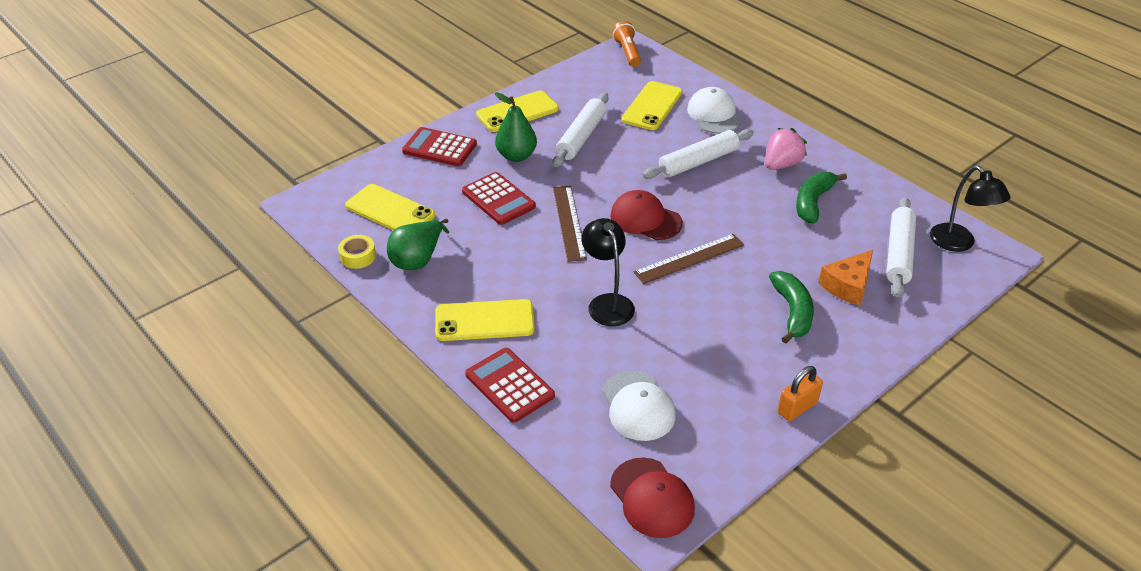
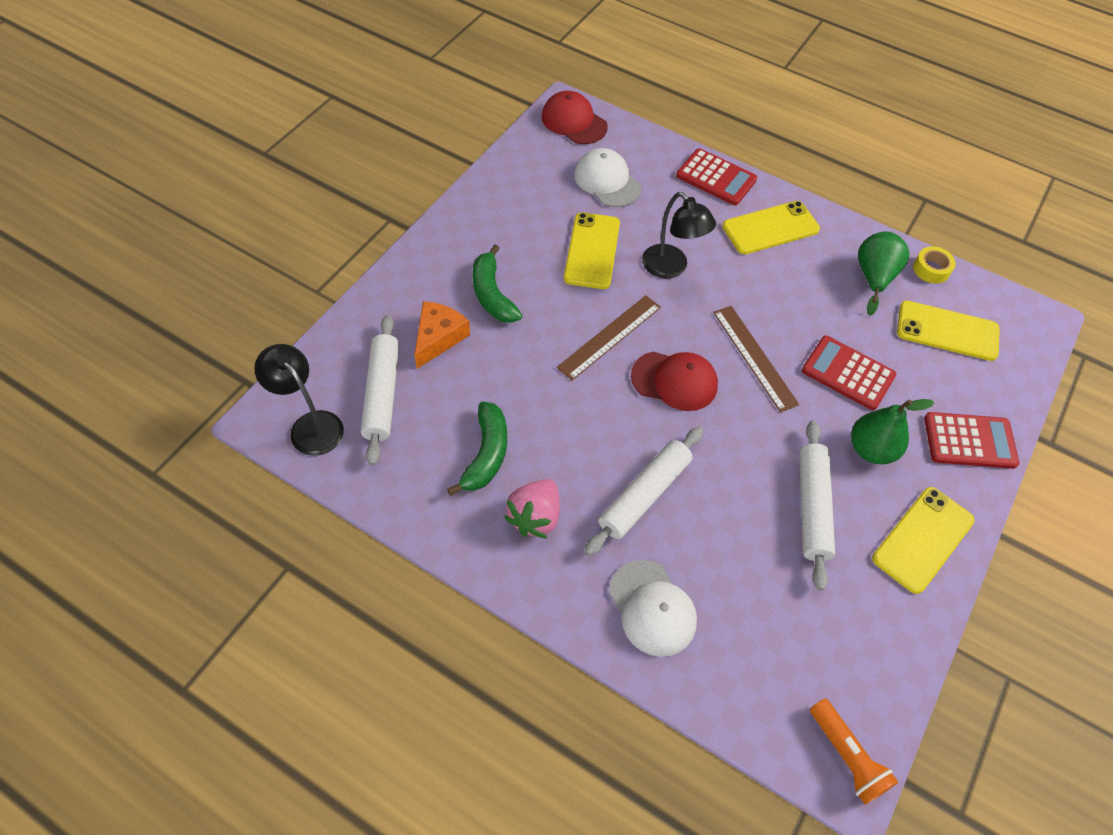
camera: 160 degrees right, 15 degrees up
yellow phone [622,81,682,130] -> yellow phone moved to [564,212,620,289]
orange padlock [778,366,823,421] -> none

